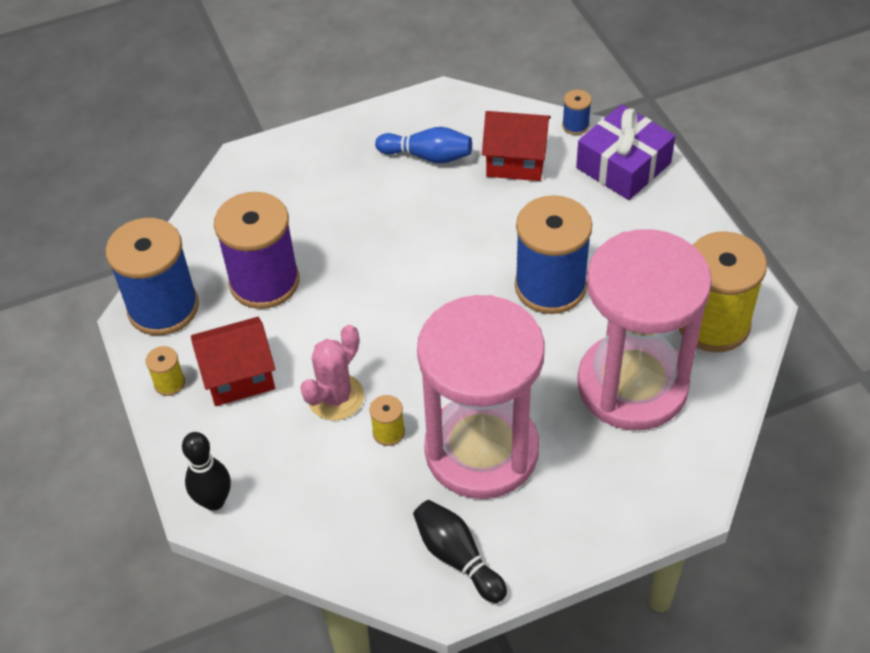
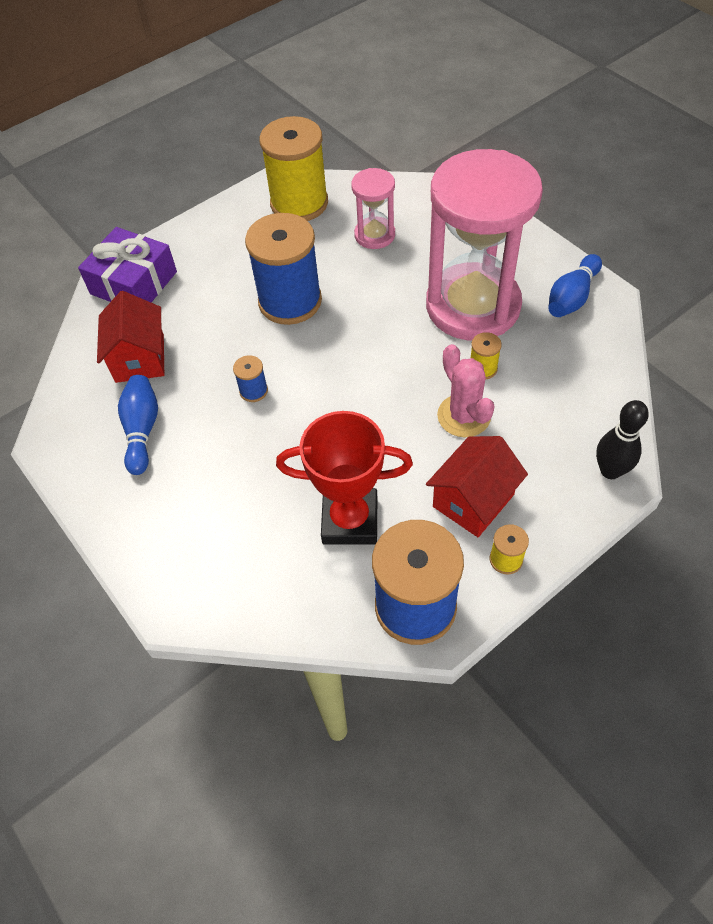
camera: 105 degrees left, 5 degrees up
red house [191,317,275,406] -> red house turned 75 degrees clockwise [426,436,528,537]
purple spool [214,192,300,309] -> red trophy [276,411,413,544]
pink cactus [300,325,364,421] -> pink cactus turned 45 degrees clockwise [437,344,495,437]
black bowling pin [413,500,507,603] -> blue bowling pin [548,254,602,317]
blue spool [562,90,592,135] -> blue spool moved to [233,355,268,402]
pink hourglass [577,229,712,430] -> pink hourglass [351,168,395,249], size x0.47

